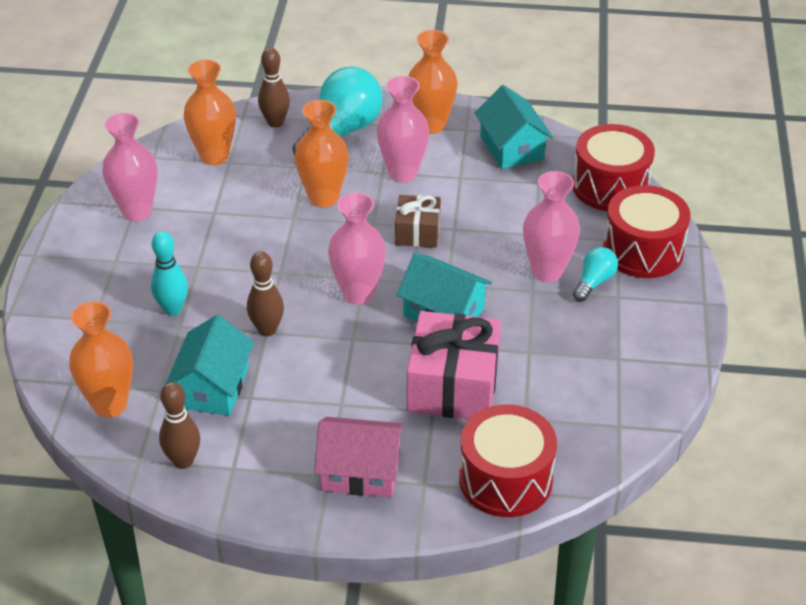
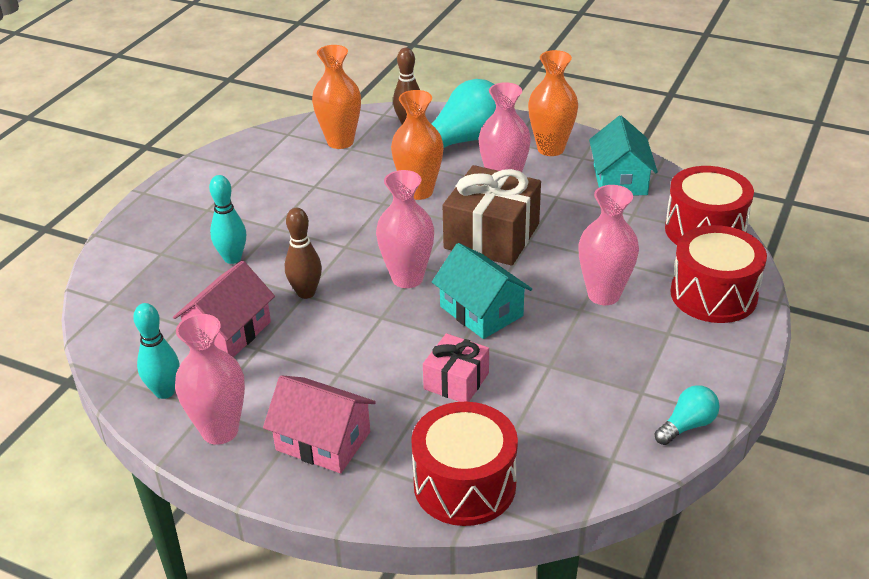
camera: 20 degrees right, 5 degrees down
orange vase [69,301,133,417] -> none
pink vase [102,113,158,221] -> pink vase moved to [175,314,245,445]
brown bowling pin [159,382,200,469] -> turquoise bowling pin [133,303,179,399]
turquoise house [166,315,254,416] -> pink house [173,261,275,358]
brown gift [395,195,441,248] -> brown gift [443,165,541,266], size x1.77
pink gift [407,311,501,419] -> pink gift [423,333,489,402], size x0.56
turquoise light bulb [573,247,618,302] -> turquoise light bulb moved to [655,385,720,445]

